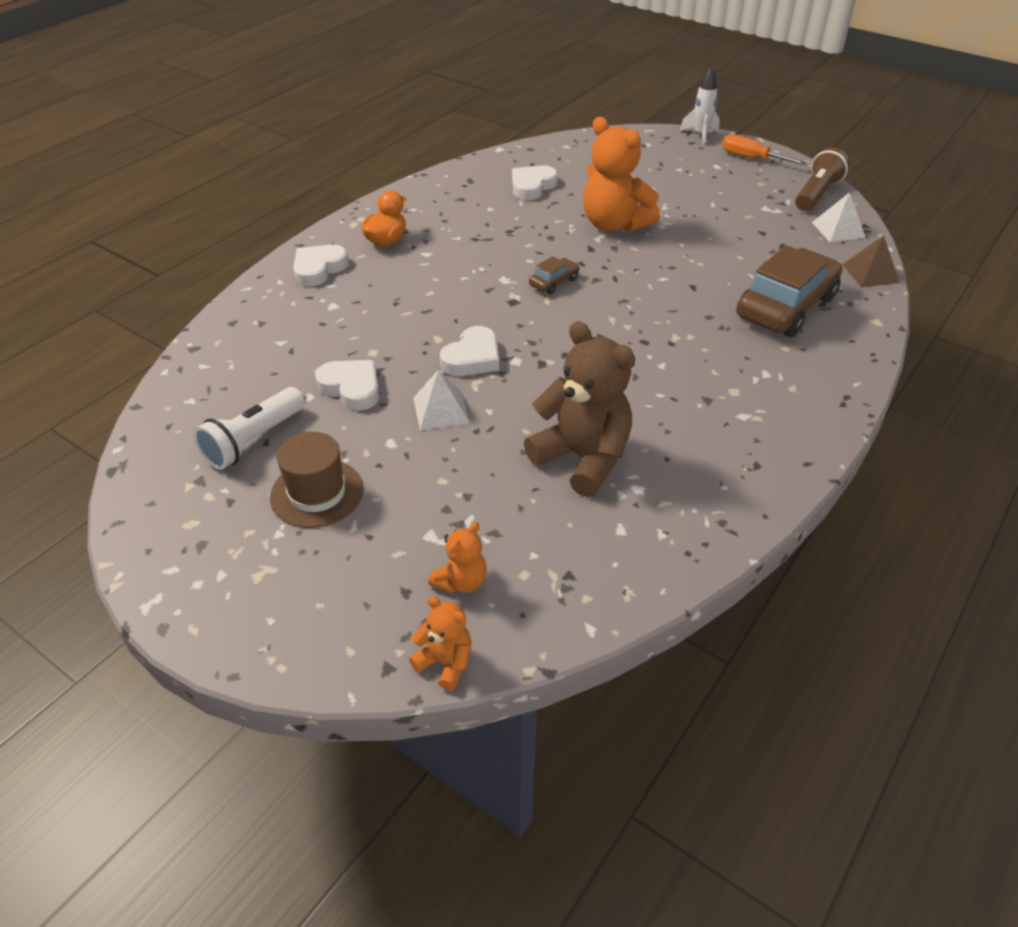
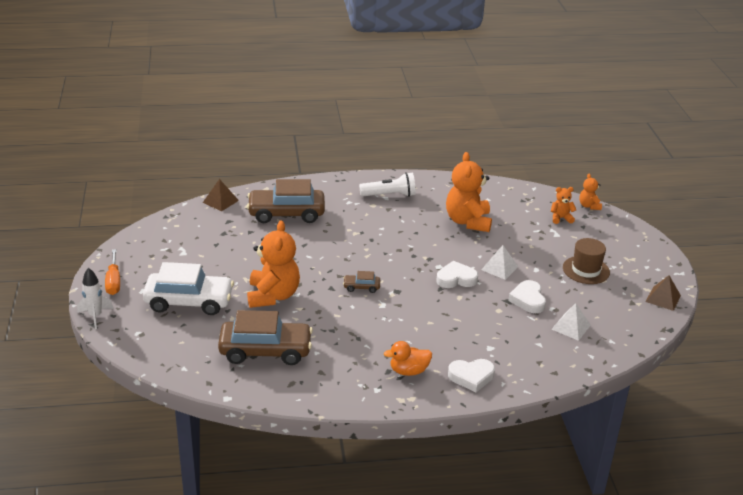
camera: 135 degrees left, 10 degrees down
white flashlight [193,387,305,470] -> white flashlight moved to [359,172,416,197]
white heart [512,165,558,200] -> brown car [218,310,313,365]
brown teddy bear [524,321,635,497] -> orange teddy bear [446,152,492,232]
brown flashlight [795,147,849,211] -> none
white pyramid [812,193,866,242] -> white pyramid moved to [551,303,591,341]
none -> white car [143,262,234,315]
none -> brown pyramid [646,275,681,311]

